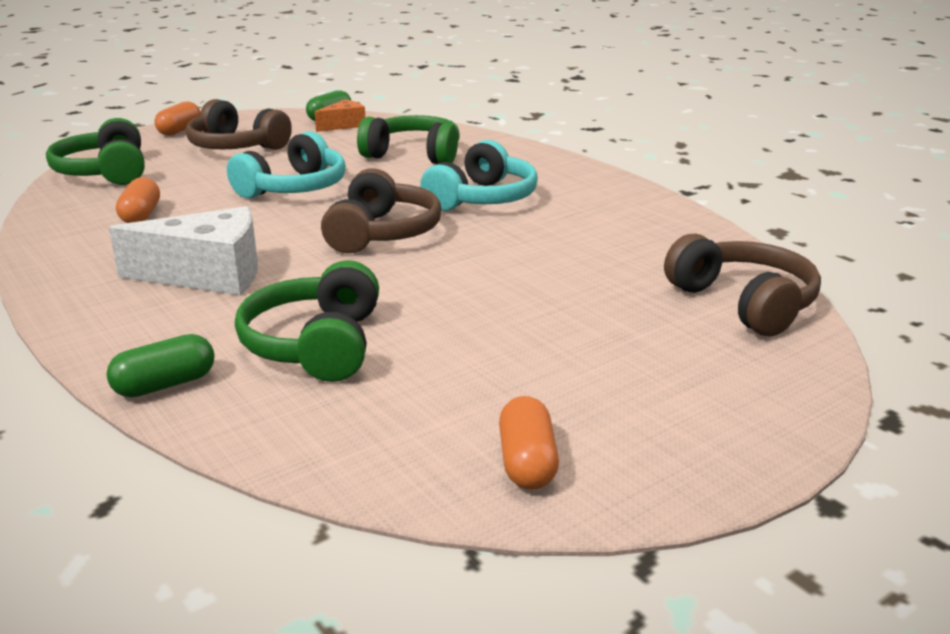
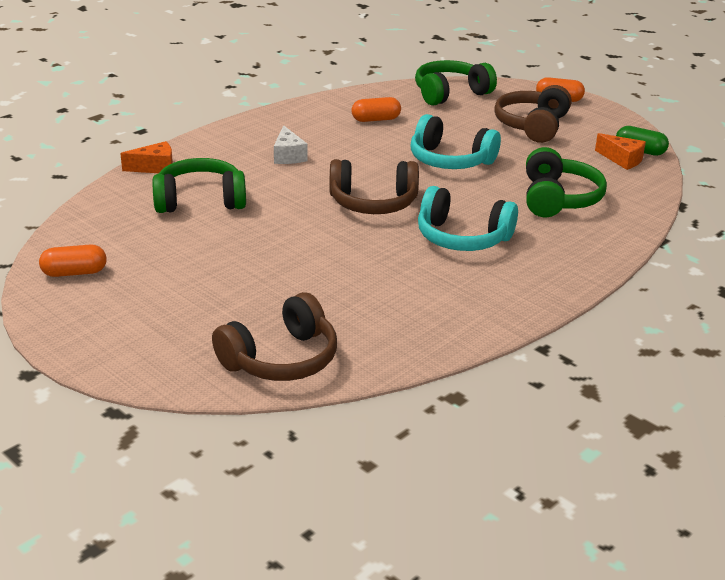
camera: 80 degrees right, 5 degrees up
green capsule [107,334,215,397] -> orange cheese [120,141,173,173]
white cheese [109,206,258,295] -> white cheese [274,125,307,164], size x0.55

